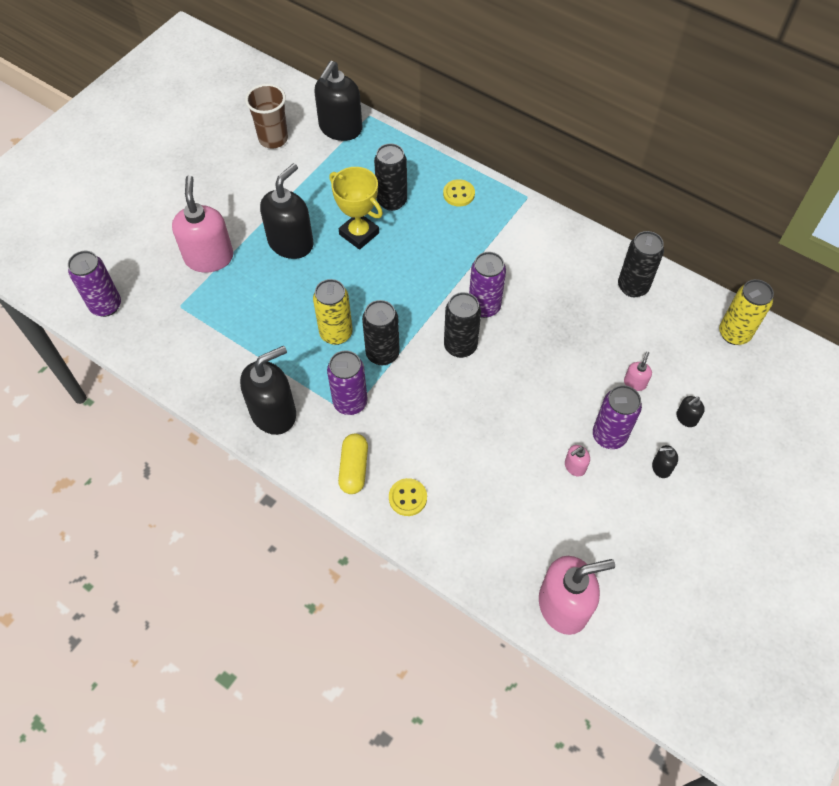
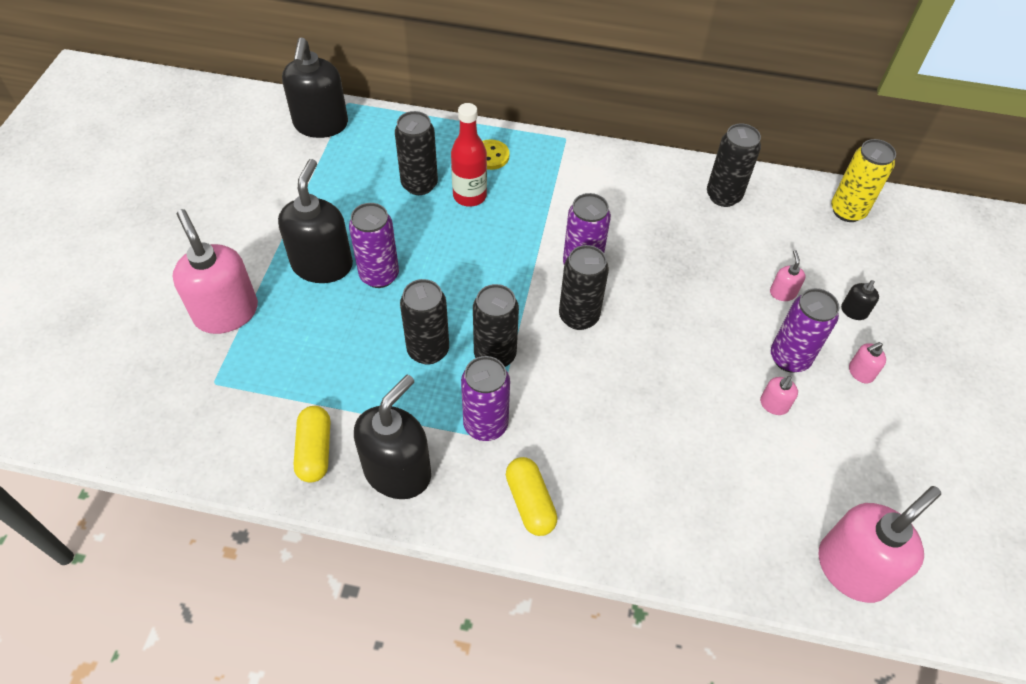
camera: 25 degrees left, 5 degrees down
purple can [68,251,121,317] -> purple can moved to [349,203,399,288]
brown cup [245,84,288,149] -> none
yellow can [313,279,353,345] -> black can [400,279,449,364]
yellow trophy [329,167,383,250] -> none
yellow button [389,478,427,516] -> none
black soap dispenser [652,445,678,478] -> pink soap dispenser [849,342,886,383]
none -> yellow capsule [294,406,330,483]
none -> red bottle [451,103,487,207]

